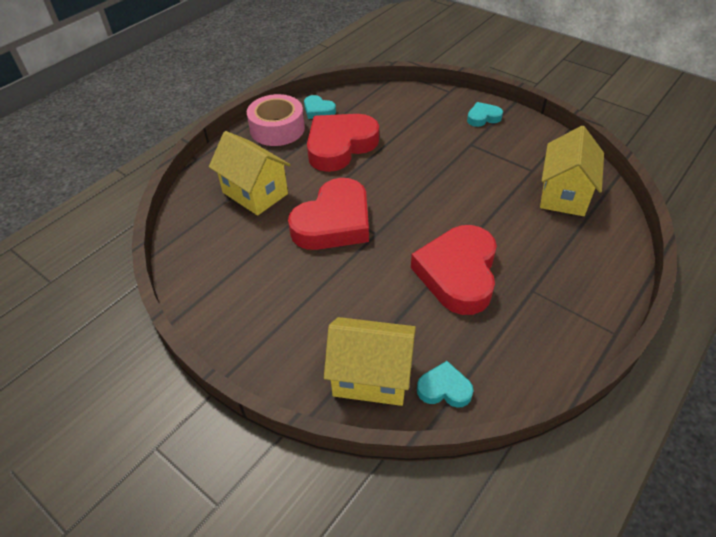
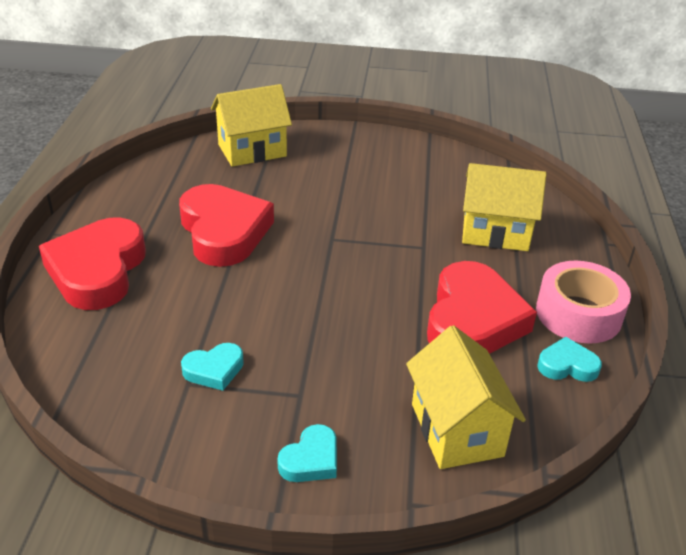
camera: 145 degrees right, 10 degrees down
red heart [288,178,369,250] -> red heart moved to [39,217,146,310]
turquoise heart [417,361,474,408] -> turquoise heart moved to [181,343,244,391]
yellow house [540,126,604,216] -> yellow house moved to [406,325,526,469]

